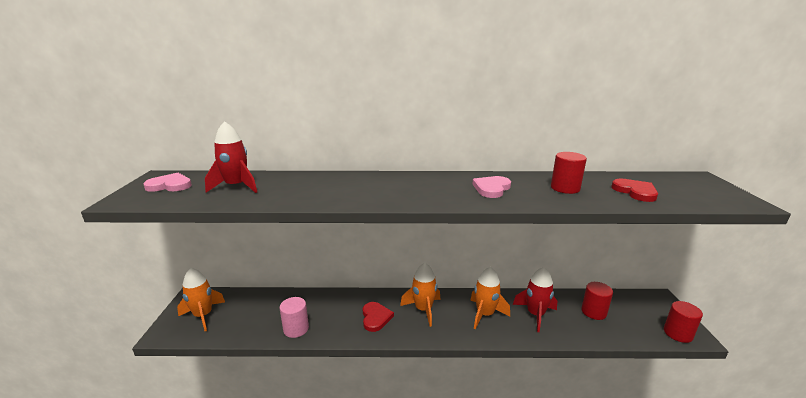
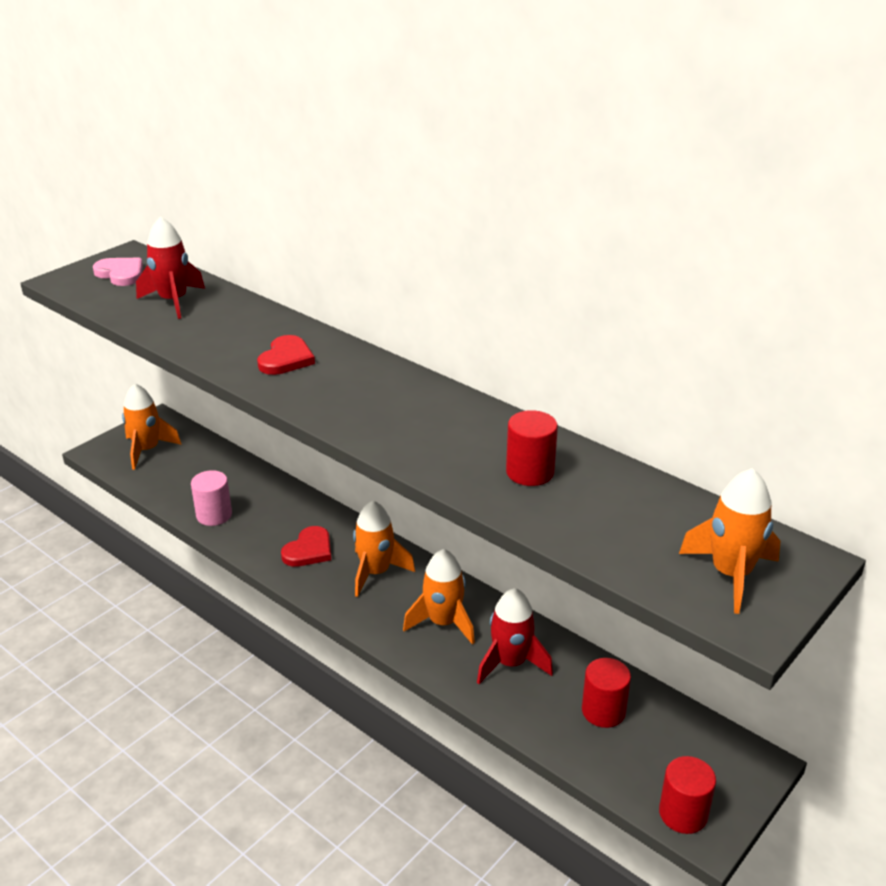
camera: 40 degrees right, 10 degrees up
pink heart [472,176,511,198] -> none
red heart [611,179,658,202] -> red heart moved to [257,335,315,375]
none -> orange rocket [679,468,781,614]

